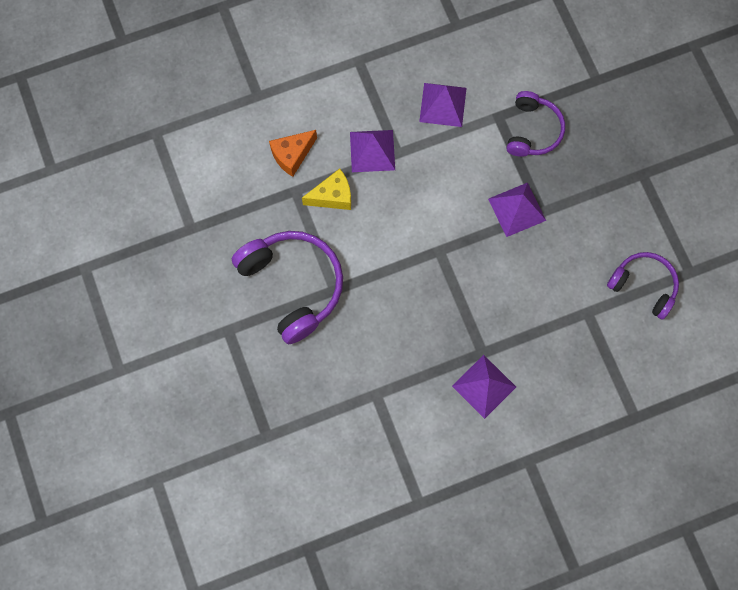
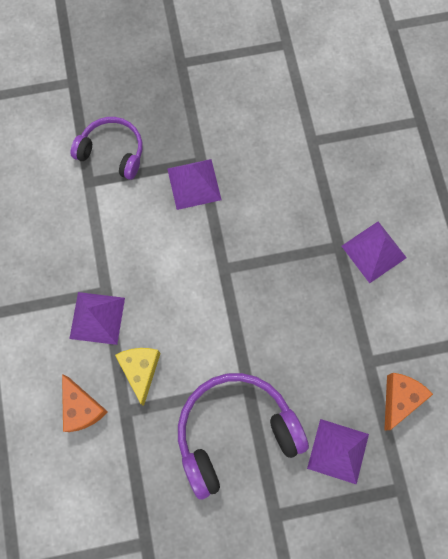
camera: 80 degrees left, 0 degrees up
purple pyramid [419,83,466,127] -> purple pyramid moved to [307,419,369,485]
purple headphones [607,252,679,320] -> none
none -> orange cheese [384,373,433,431]

